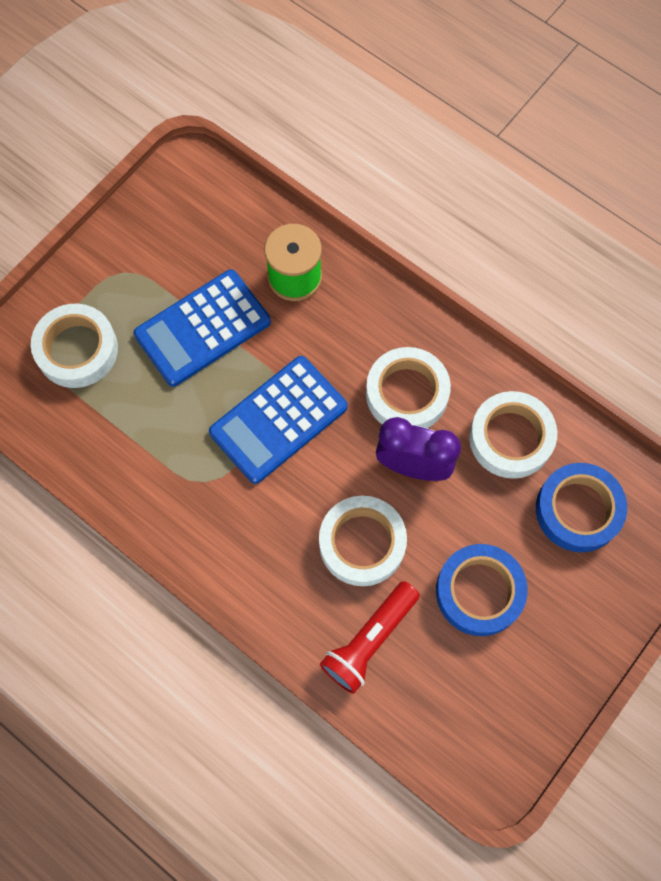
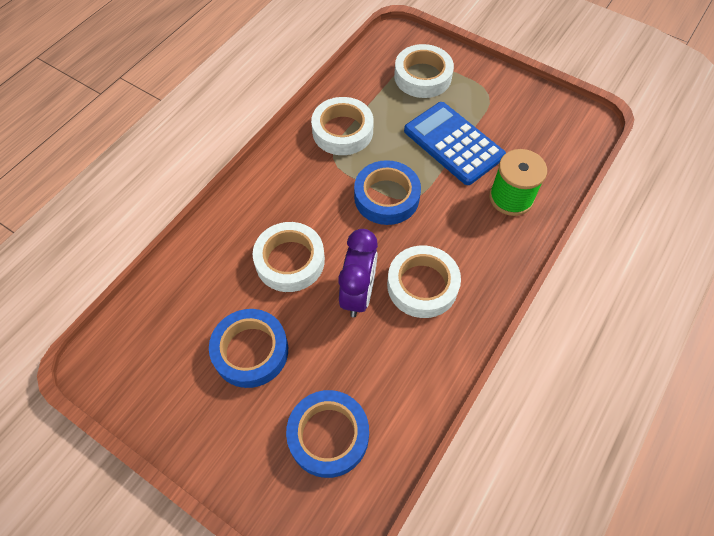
camera: 85 degrees right, 10 degrees down
blue calculator [209,356,348,484] -> blue tape [354,160,421,225]
red flashlight [320,581,420,694] -> none
white tape [469,391,557,479] -> white tape moved to [311,97,374,155]

